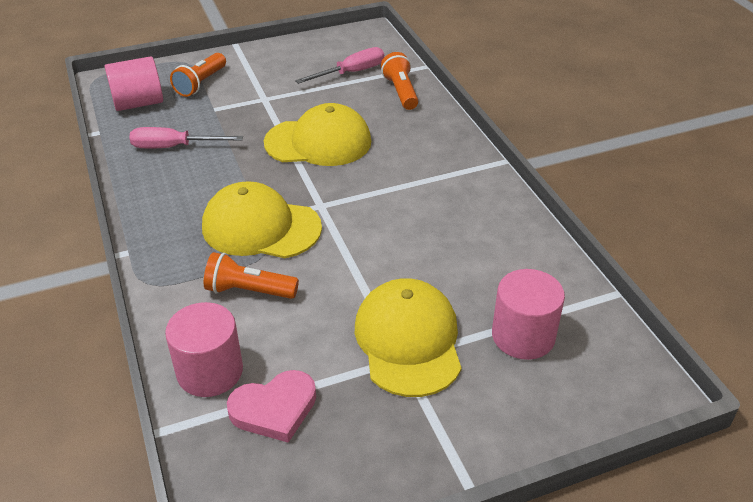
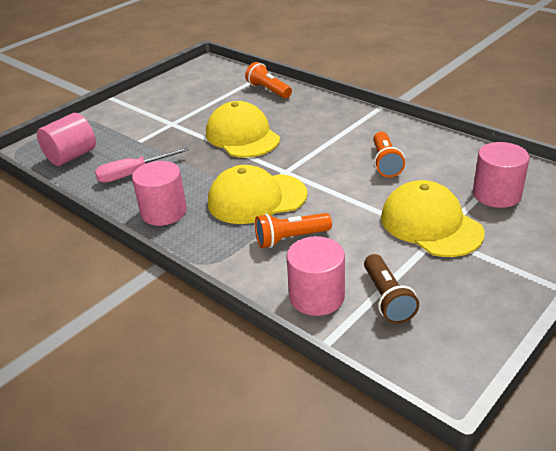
camera: 25 degrees left, 5 degrees down
orange flashlight [170,53,226,97] -> orange flashlight moved to [373,132,405,177]
pink heart [227,370,316,443] -> brown flashlight [364,254,419,324]
yellow cap [264,103,371,166] -> yellow cap turned 90 degrees counterclockwise [206,101,280,158]
pink screwdriver [295,47,384,84] -> none
none -> pink cylinder [132,161,187,226]

